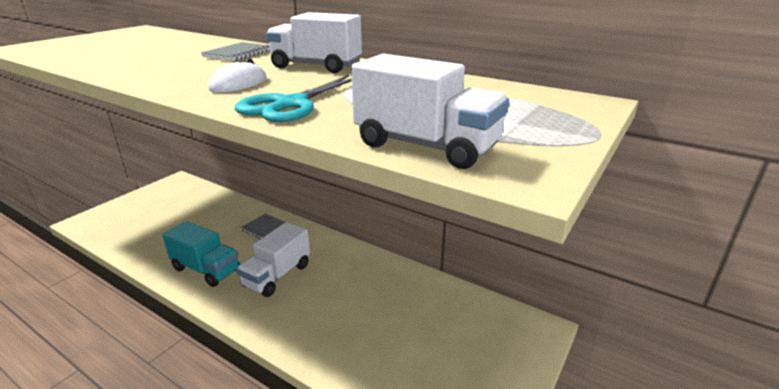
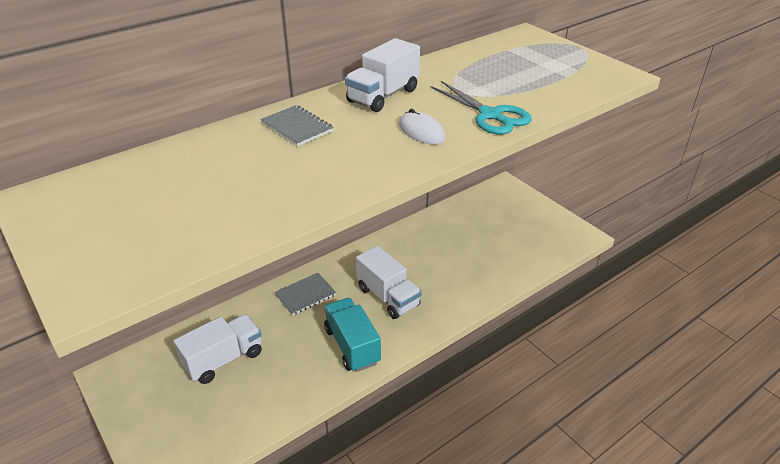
camera: 70 degrees left, 10 degrees up
turquoise truck [163,221,240,287] -> turquoise truck turned 75 degrees counterclockwise [324,298,381,372]
white truck [351,54,509,169] -> white truck moved to [173,314,262,384]

